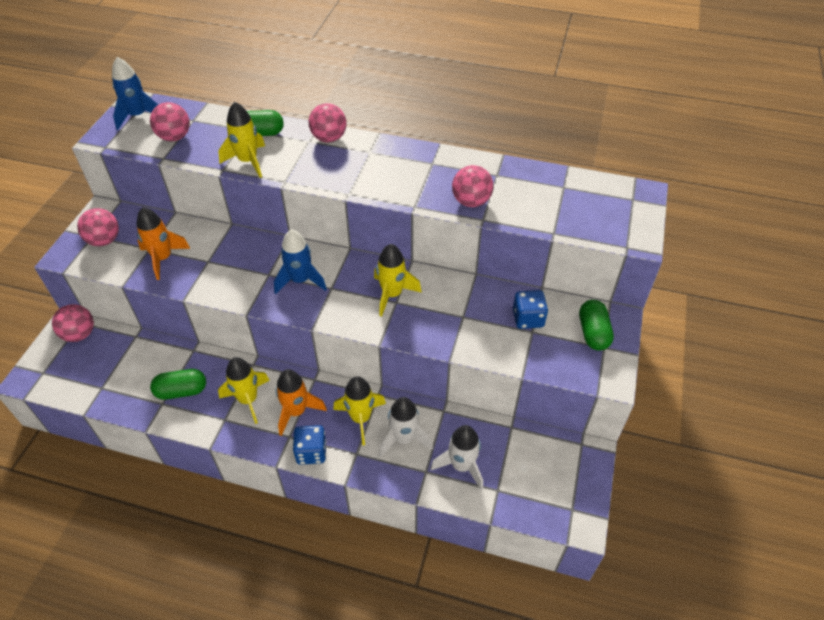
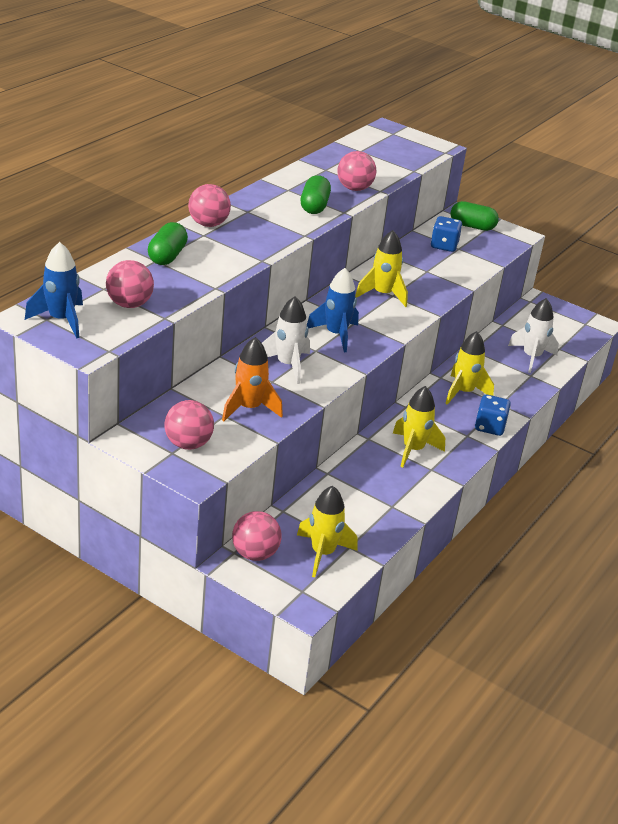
camera: 75 degrees left, 15 degrees down
green capsule [150,369,206,400] -> green capsule moved to [301,175,331,214]
yellow rocket [218,102,265,178] -> yellow rocket moved to [297,486,358,577]
orange rocket [276,369,327,436] -> none
white rocket [379,397,433,457] -> white rocket moved to [262,296,310,384]

